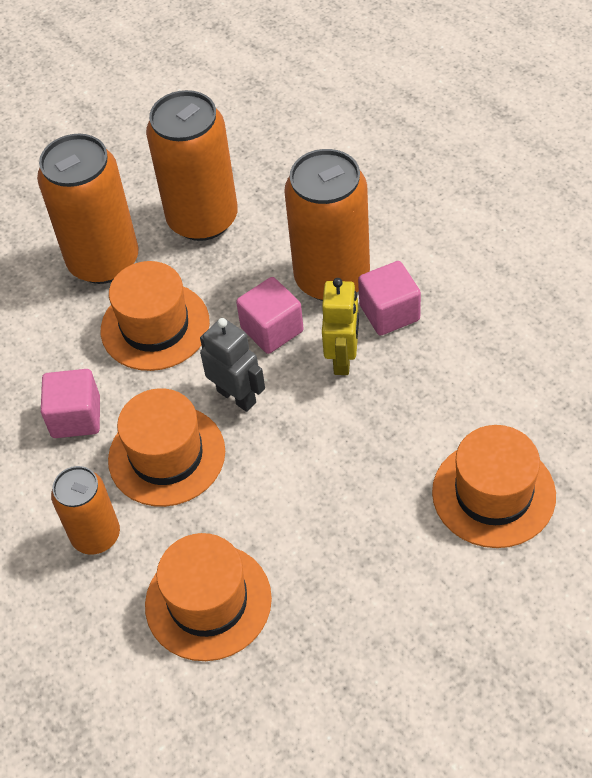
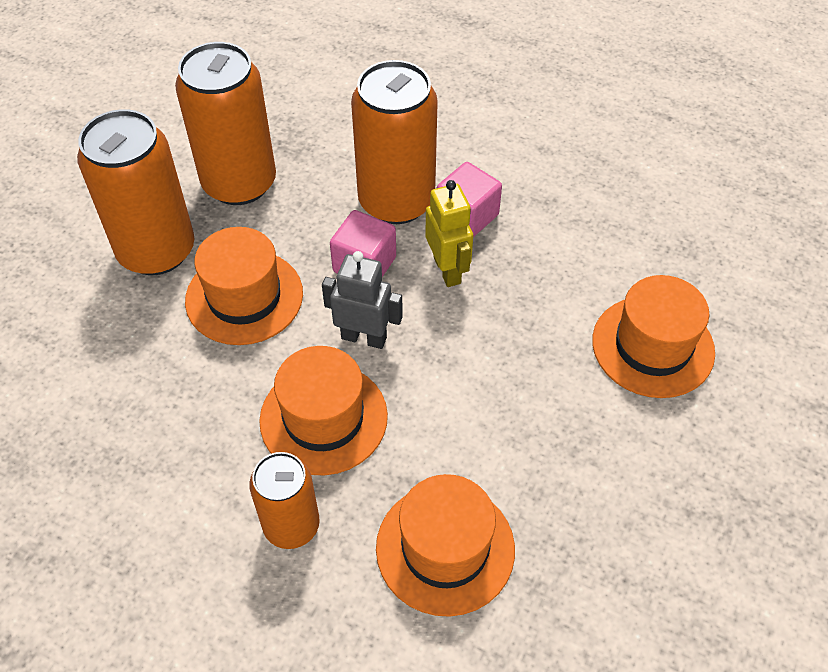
camera: 30 degrees left, 0 degrees up
pink cube [41,369,100,438] -> none

